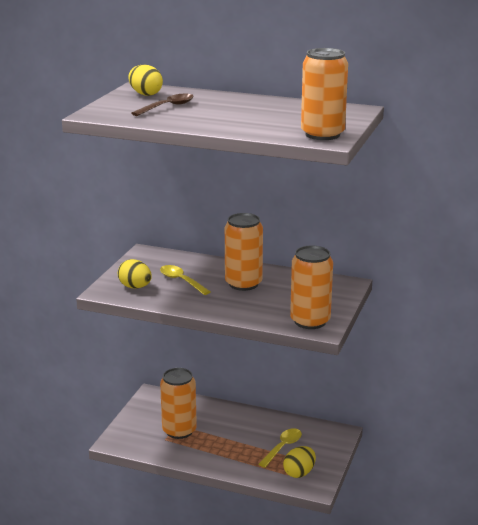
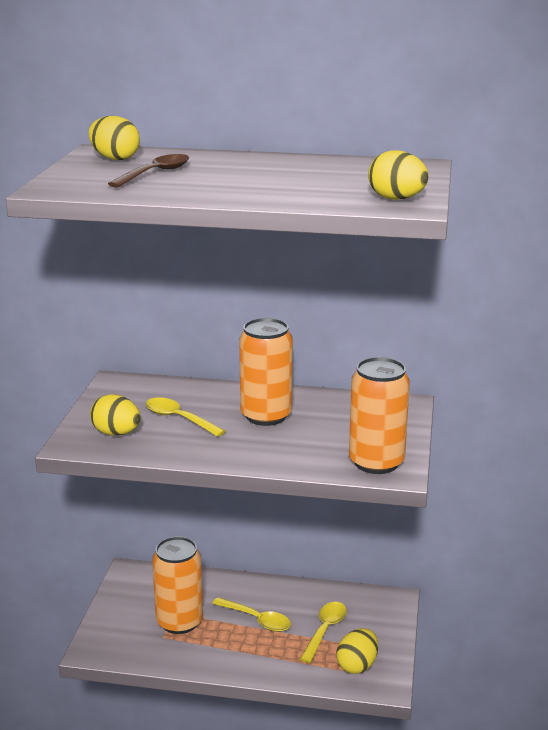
camera: 10 degrees left, 0 degrees up
orange can [301,48,348,140] -> yellow egg [368,150,429,200]
none -> yellow spoon [212,597,291,632]

